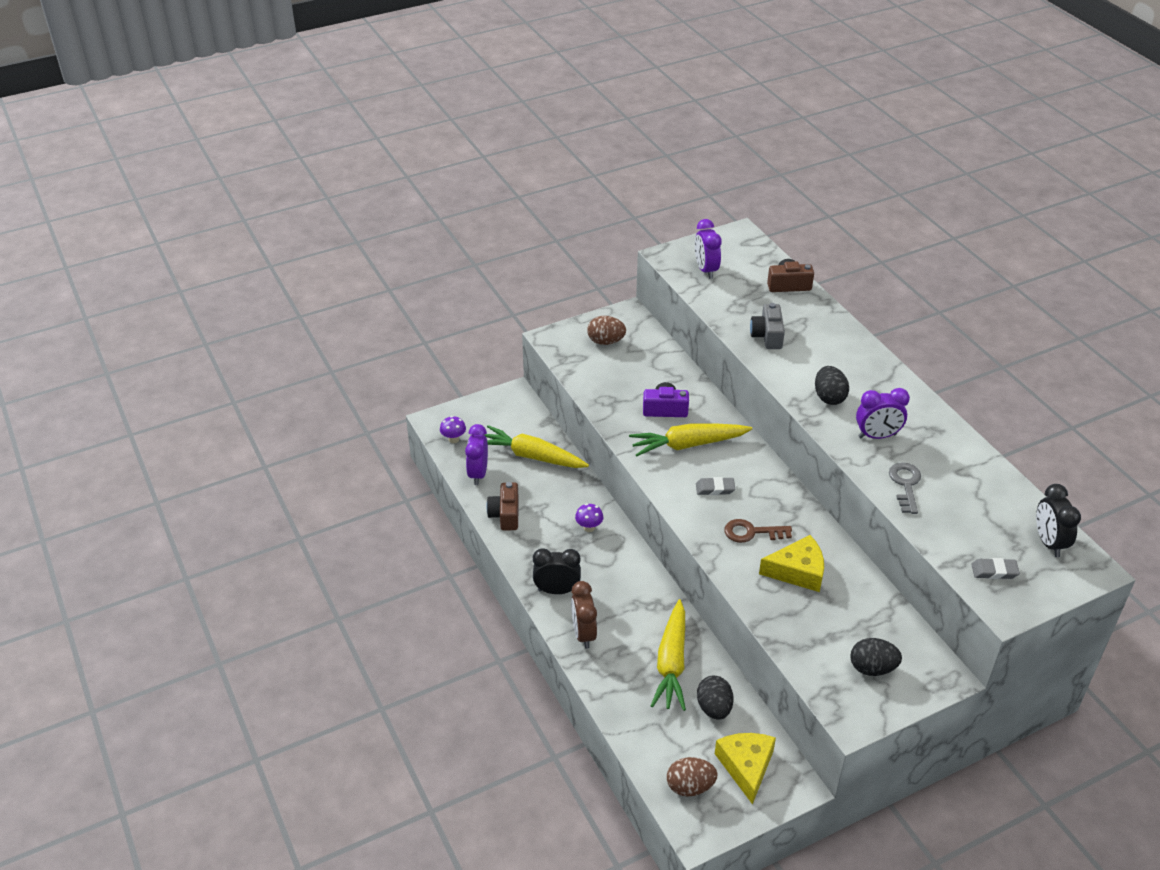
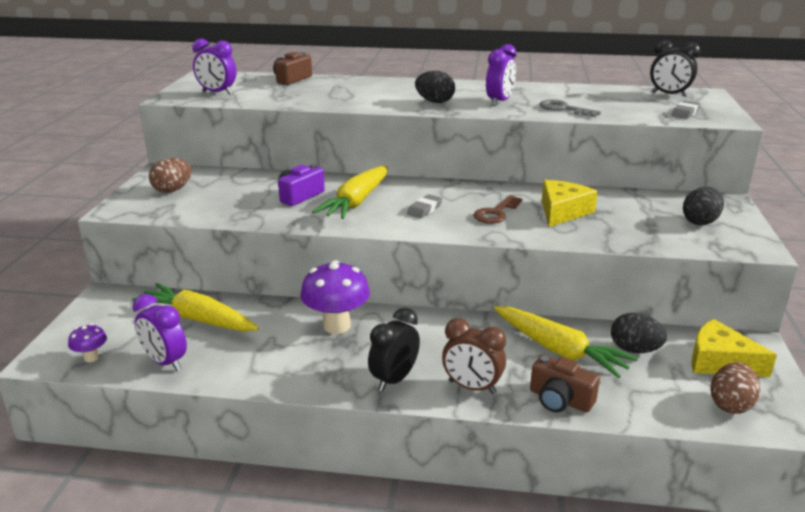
camera: 55 degrees left, 15 degrees down
yellow carrot [484,425,589,468] -> yellow carrot turned 60 degrees clockwise [132,283,259,332]
brown camera [486,482,519,530] -> brown camera moved to [530,355,600,412]
purple mushroom [575,504,603,532] -> purple mushroom [300,260,370,334], size x2.02
grey camera [750,303,785,349] -> none

